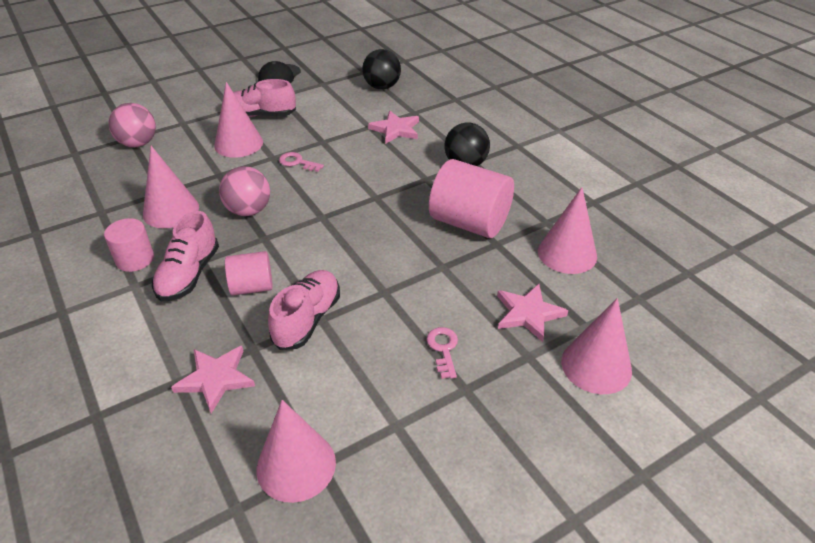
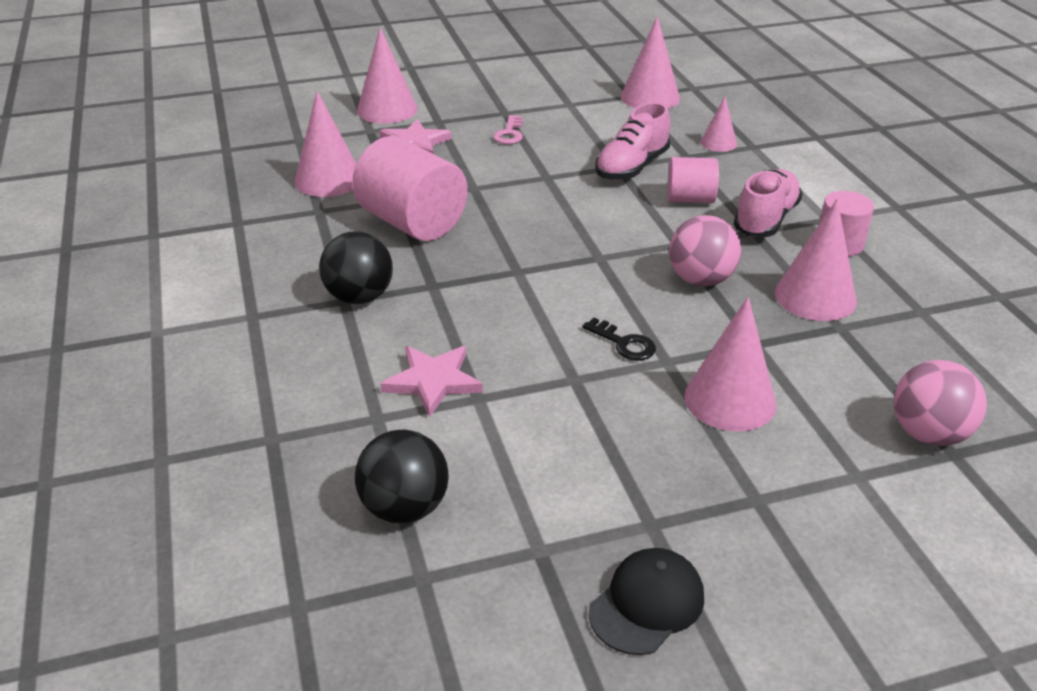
camera: 165 degrees left, 5 degrees down
pink star [171,346,255,413] -> pink cone [701,97,737,152]
pink shoe [233,79,296,117] -> none
pink key [279,152,324,172] -> black key [582,318,656,361]

